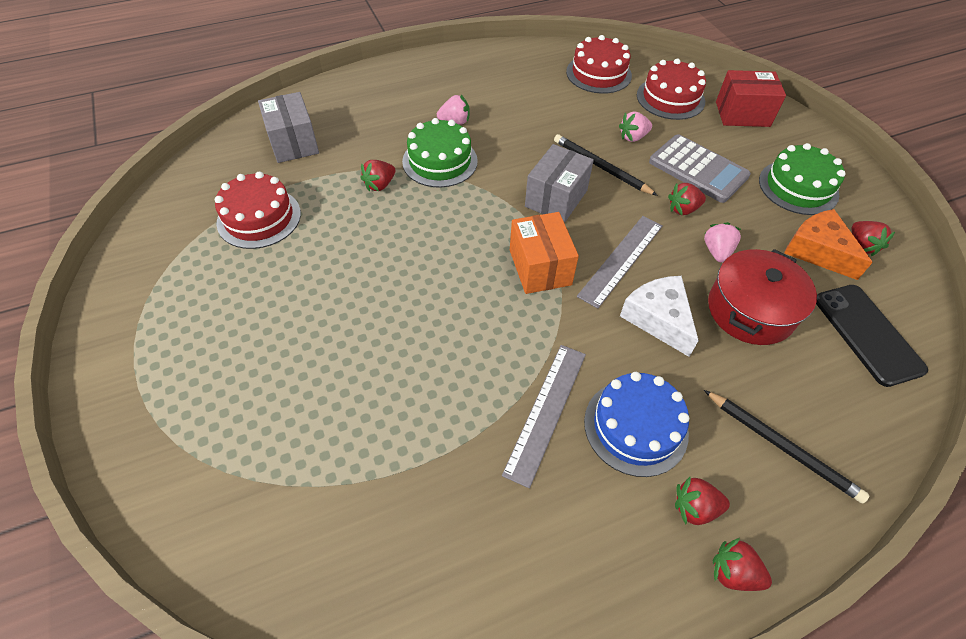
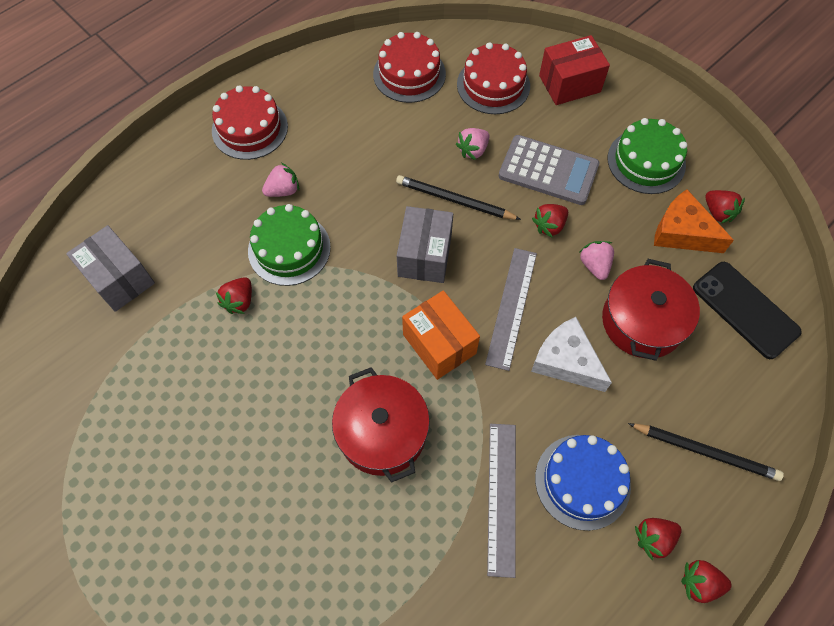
camera: 20 degrees left, 10 degrees up
red cake [215,172,301,249] -> red cake moved to [212,85,288,160]
none -> red pot [332,367,430,483]

